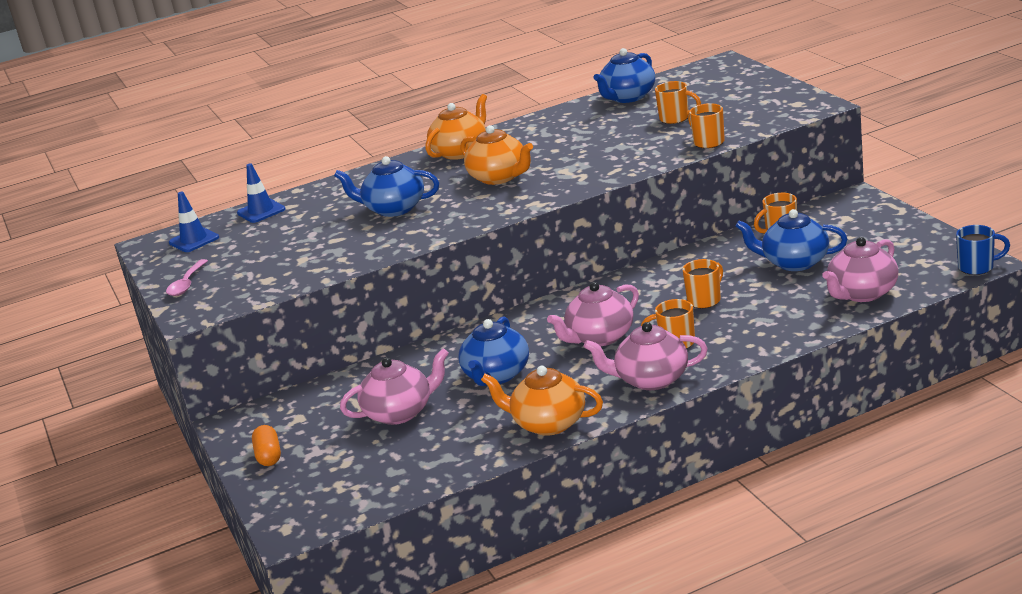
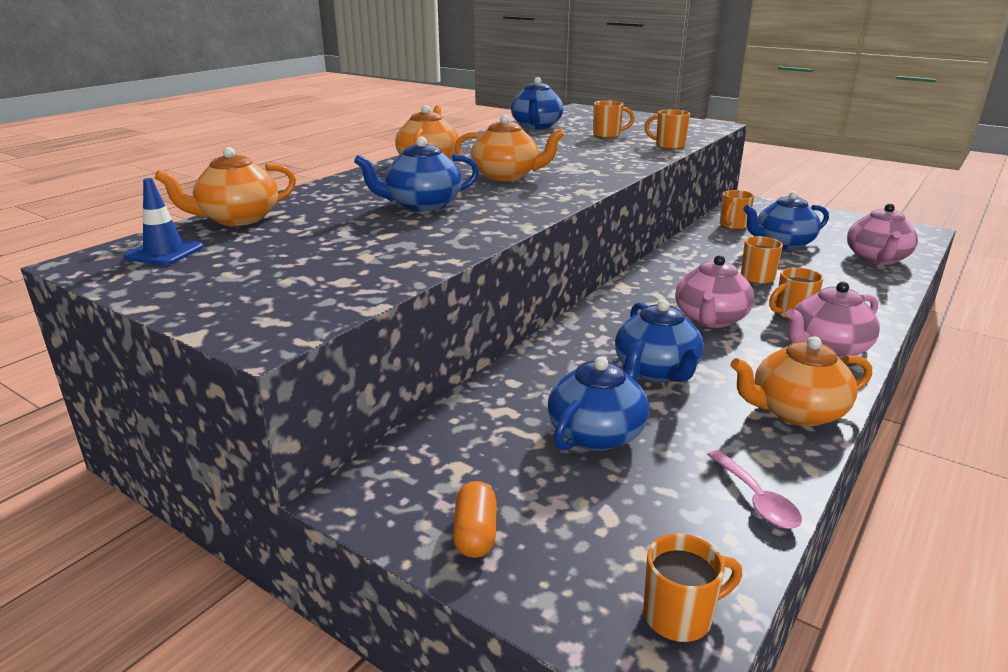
camera: 35 degrees left, 0 degrees up
pink spoon [166,259,208,296] -> pink spoon moved to [707,450,802,529]
blue traffic cone [237,163,286,223] -> orange teapot [155,147,296,226]
orange capsule [252,425,281,466] -> orange capsule turned 45 degrees clockwise [453,481,496,558]
pink teapot [340,348,449,425] -> blue teapot [548,339,649,451]
blue mug [956,225,1010,275] -> none
none -> orange mug [643,534,742,642]

